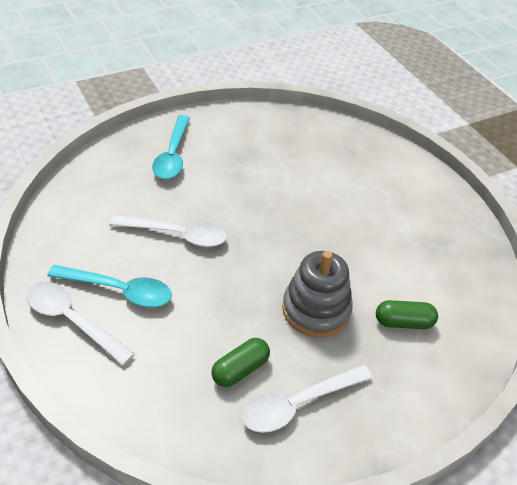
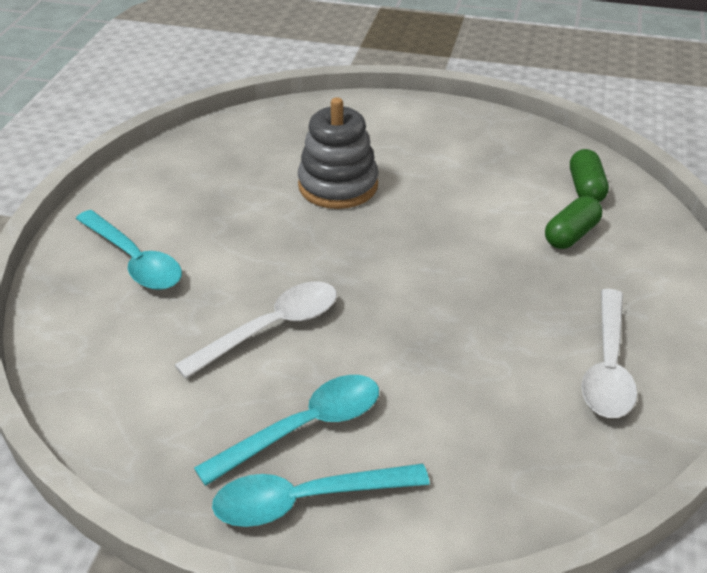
camera: 45 degrees left, 5 degrees down
white spoon [26,282,134,366] -> turquoise spoon [212,464,430,527]
green capsule [211,338,270,387] -> green capsule moved to [570,149,609,202]
grey stacking toy [282,251,353,337] -> grey stacking toy moved to [298,97,378,209]

